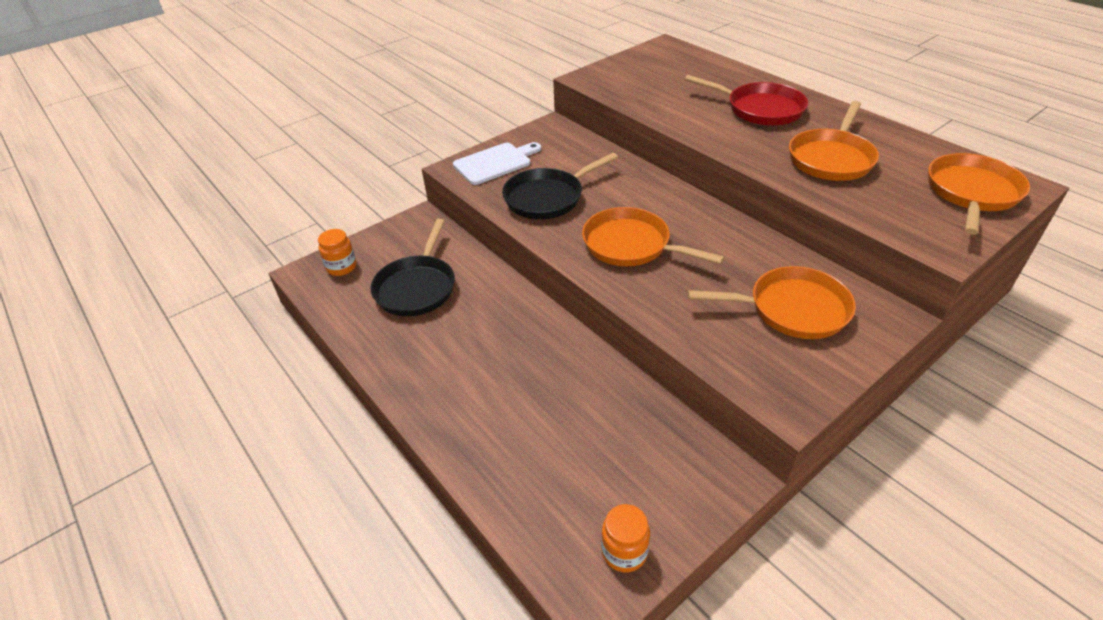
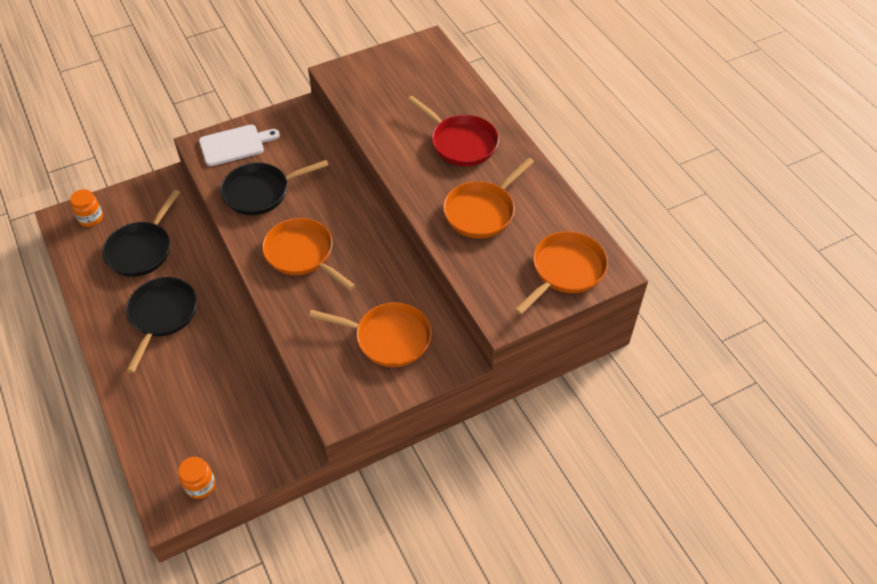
camera: 10 degrees right, 10 degrees up
none -> black pan [126,277,197,373]

